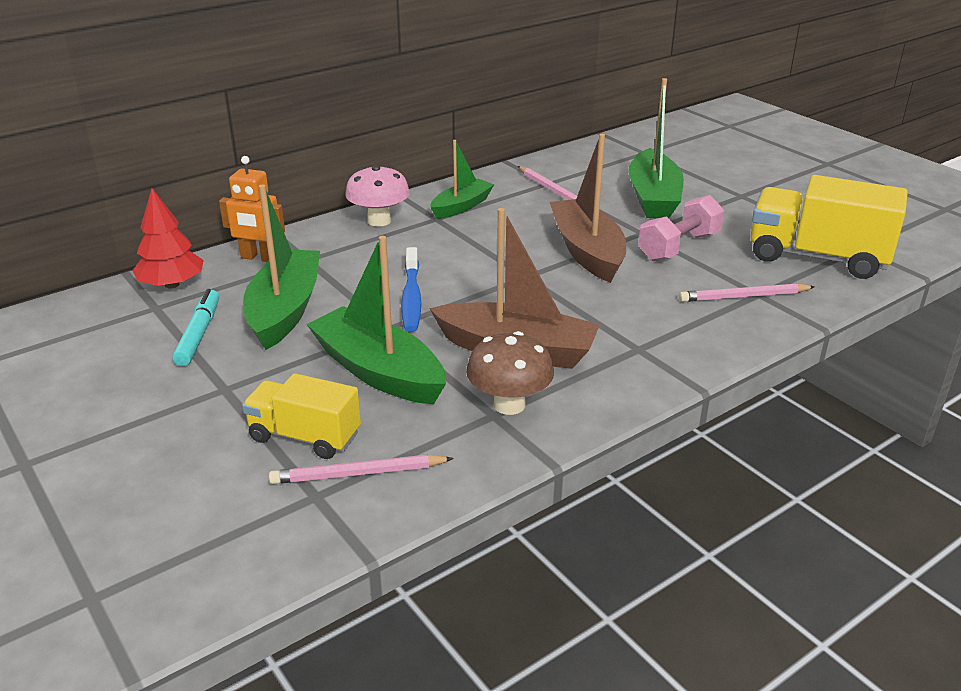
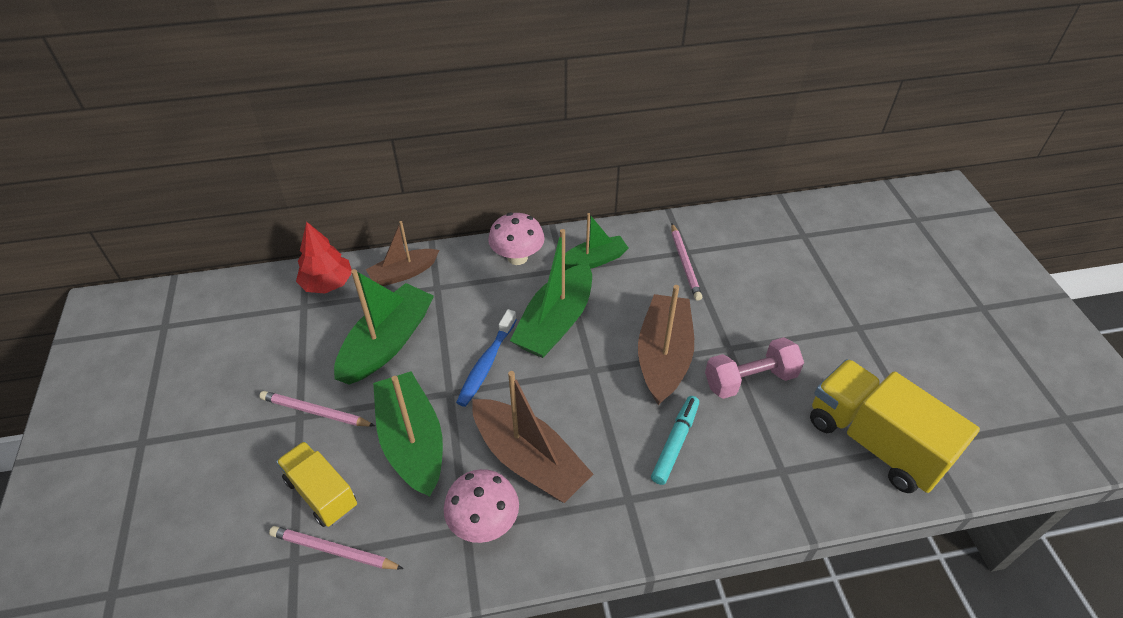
camera: 25 degrees right, 15 degrees up
turquoise marker [172,289,219,366] -> turquoise marker moved to [651,396,699,485]
orange robot [219,156,285,262] -> brown boat [366,221,439,286]
brown mushroom [466,331,554,415] -> pink mushroom [444,469,519,543]
green boat [628,78,684,218] -> green boat moved to [510,229,592,358]
pink pencil [679,283,815,302] -> pink pencil moved to [259,391,375,427]

